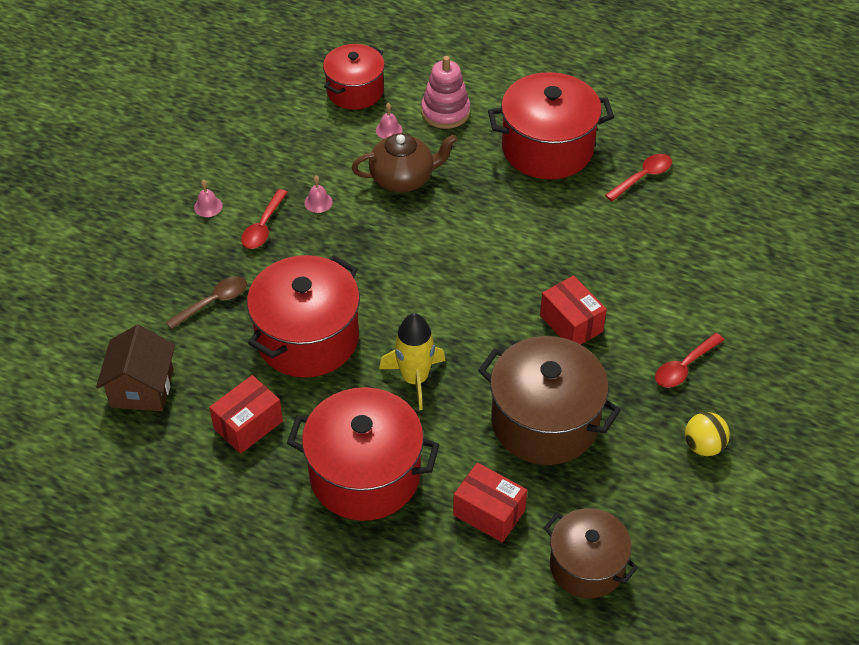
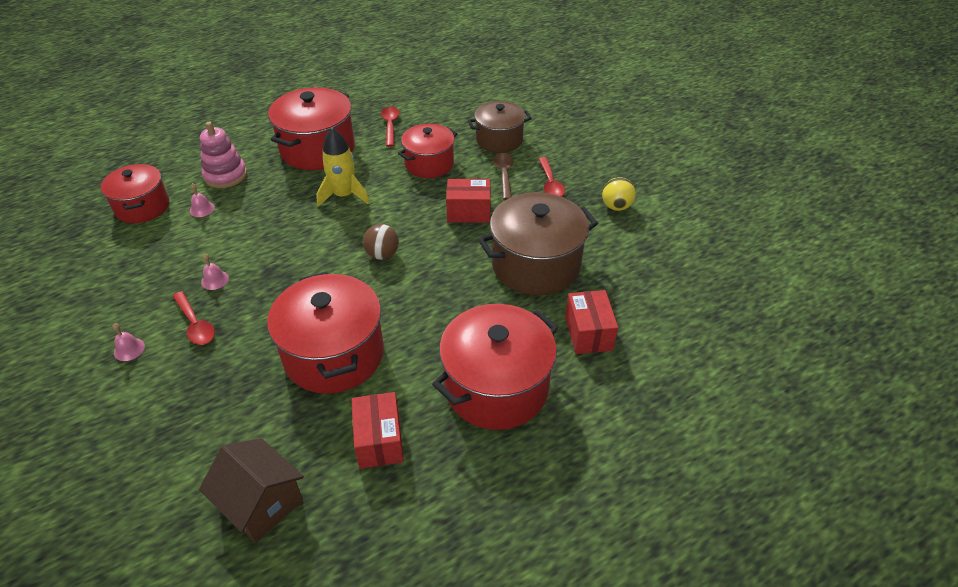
camera: 55 degrees left, 5 degrees down
brown spoon [166,276,247,330] -> brown spoon moved to [493,153,513,200]
brown teapot [352,133,457,192] -> none
yellow rocket [379,313,446,410] -> yellow rocket moved to [317,128,369,207]
red box [453,463,527,543] -> red box turned 75 degrees counterclockwise [565,290,618,354]
brown pot [544,508,638,598] -> brown pot moved to [468,101,532,153]
none -> brown ball [363,224,399,260]
none -> red pot [398,124,457,178]

